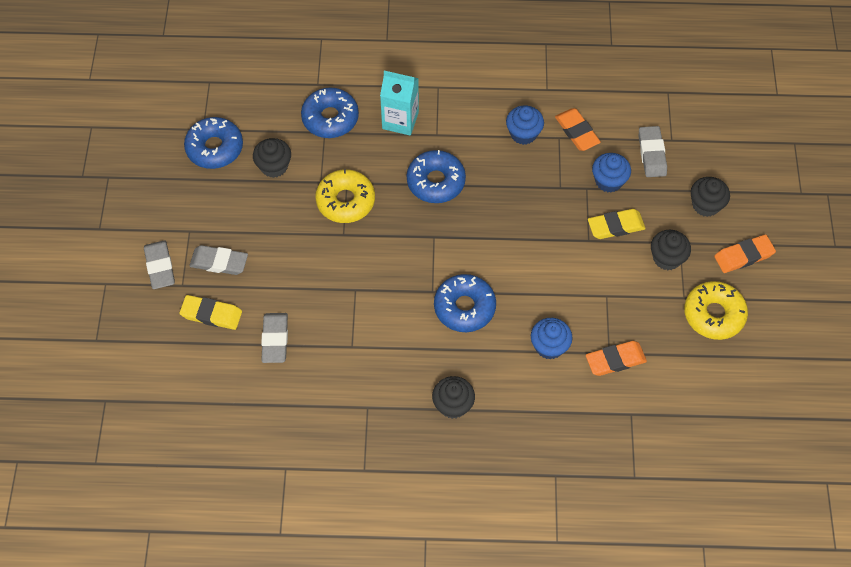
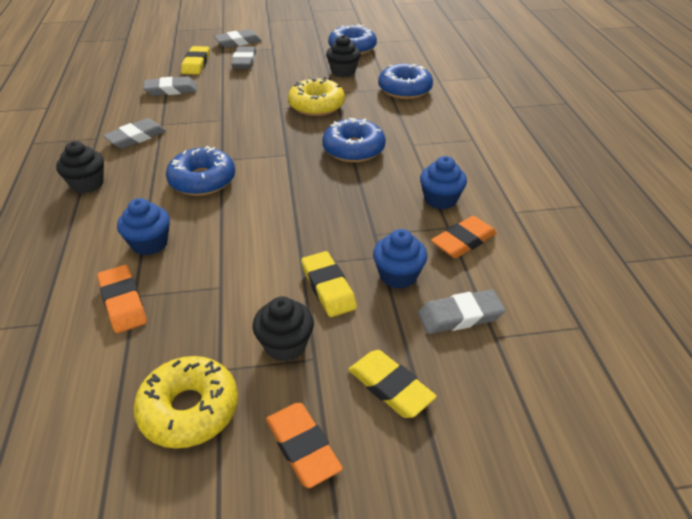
camera: 80 degrees right, 20 degrees down
turquoise carton [380,71,419,136] -> none
black cupcake [691,177,730,217] -> yellow eraser [348,350,437,418]
none -> grey eraser [103,118,166,149]

